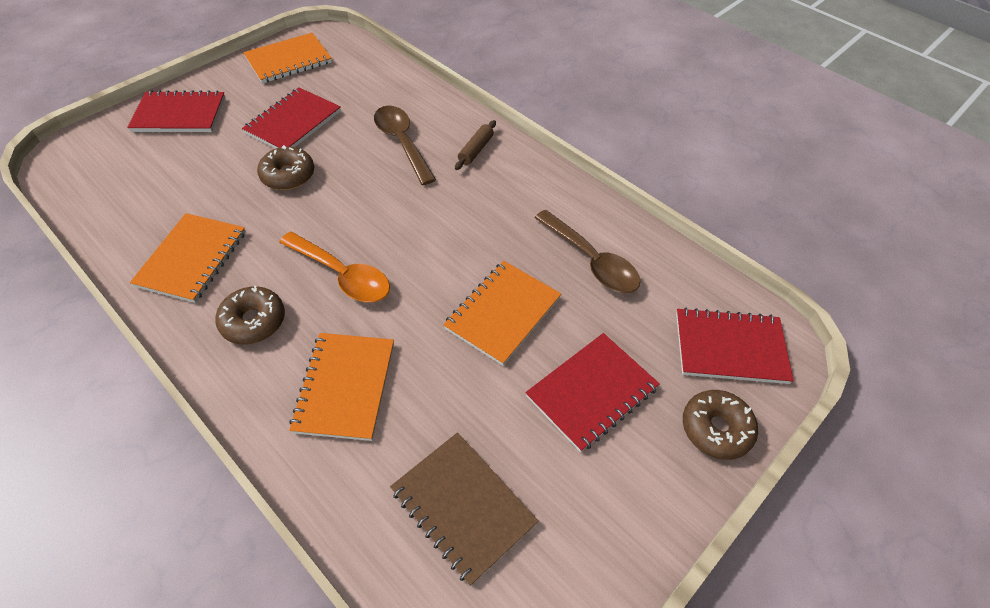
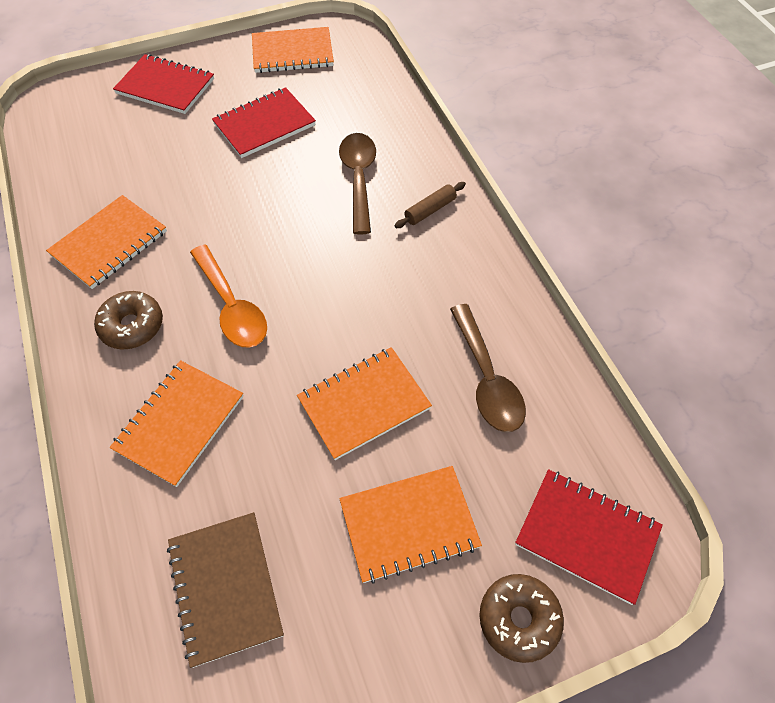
camera: 25 degrees right, 5 degrees up
brown donut [257,145,314,190] -> none
red notebook [525,333,660,452] -> orange notebook [339,466,482,584]

